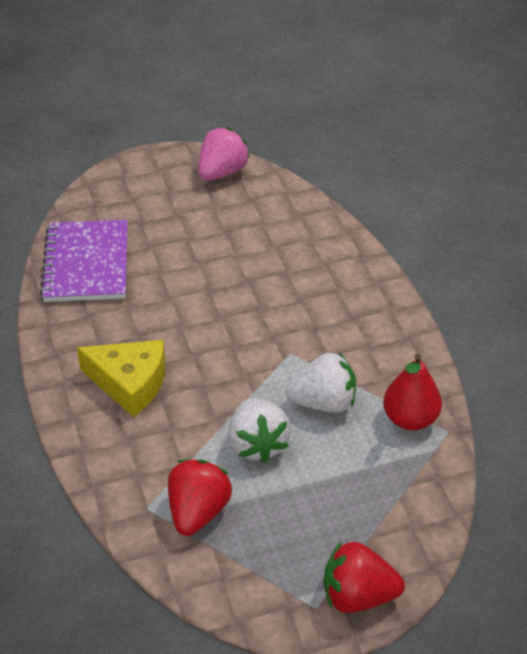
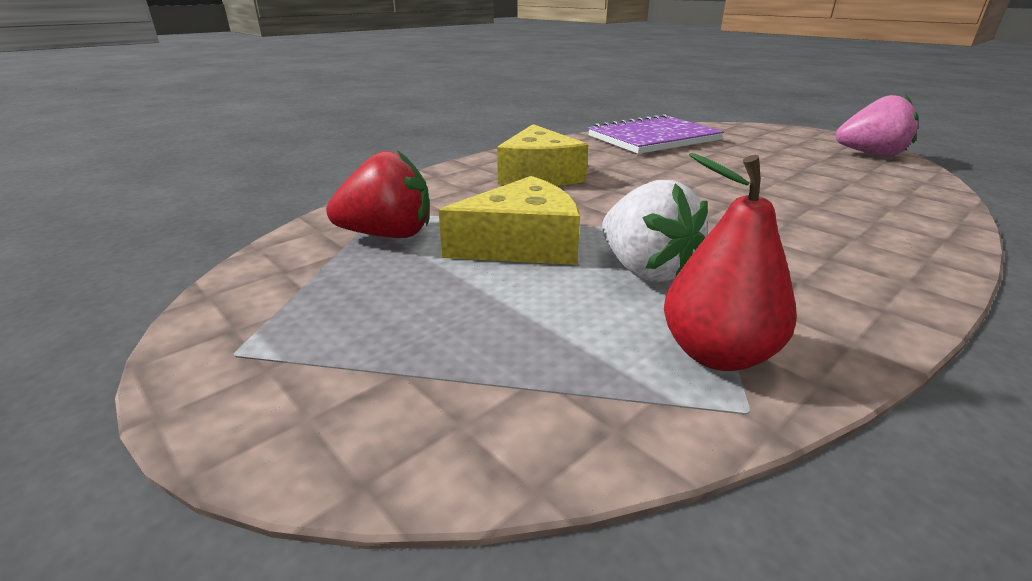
camera: 65 degrees right, 15 degrees down
white strawberry [228,398,291,463] -> yellow cheese [439,176,580,265]
red strawberry [324,541,405,613] -> none

